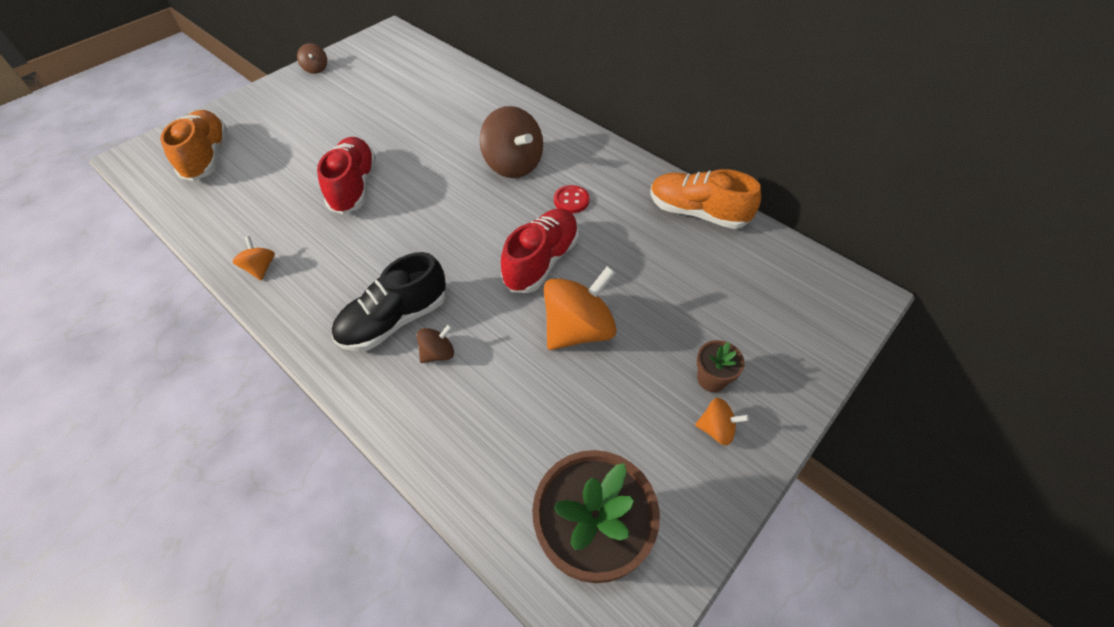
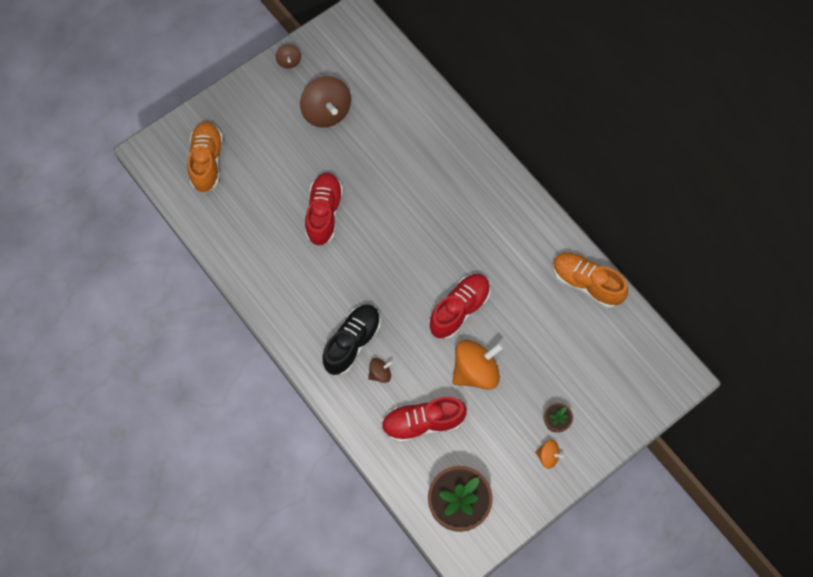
camera: 10 degrees right, 15 degrees up
orange spinning top [233,236,275,280] -> none
black shoe [332,252,446,351] -> black shoe turned 150 degrees clockwise [323,304,381,375]
brown spinning top [479,106,543,178] -> brown spinning top moved to [300,76,351,128]
red button [554,185,590,213] -> none
none -> red shoe [381,397,467,443]

